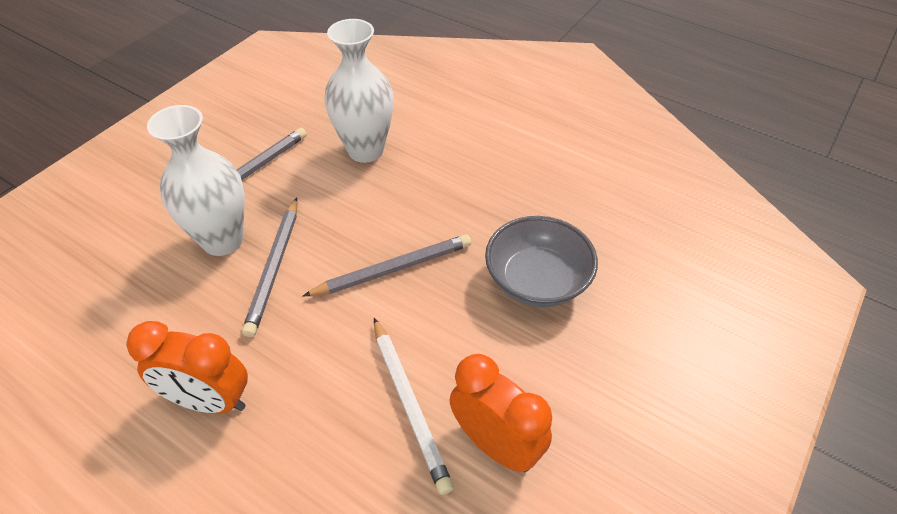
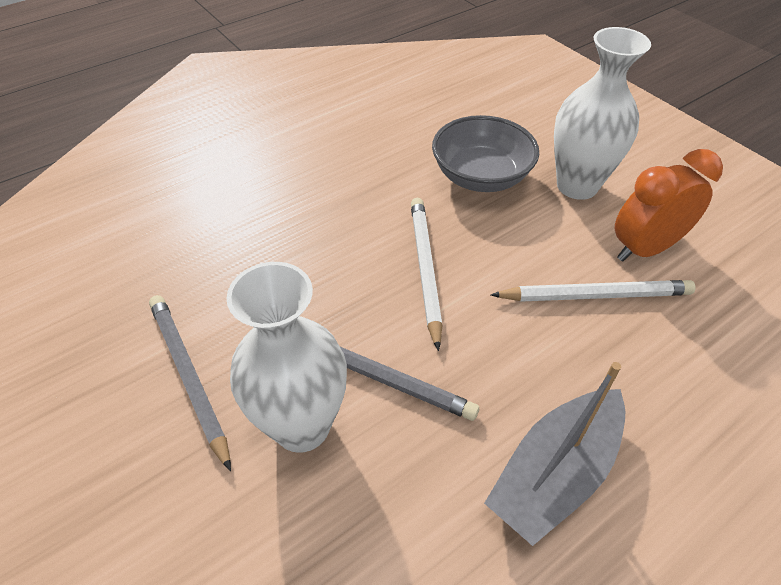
camera: 70 degrees left, 0 degrees up
orange clock [126,321,248,414] -> grey boat [484,362,625,546]
grey pencil [303,234,471,296] -> white pencil [411,198,442,351]
white vase [324,19,394,163] -> white vase moved to [554,27,651,200]

